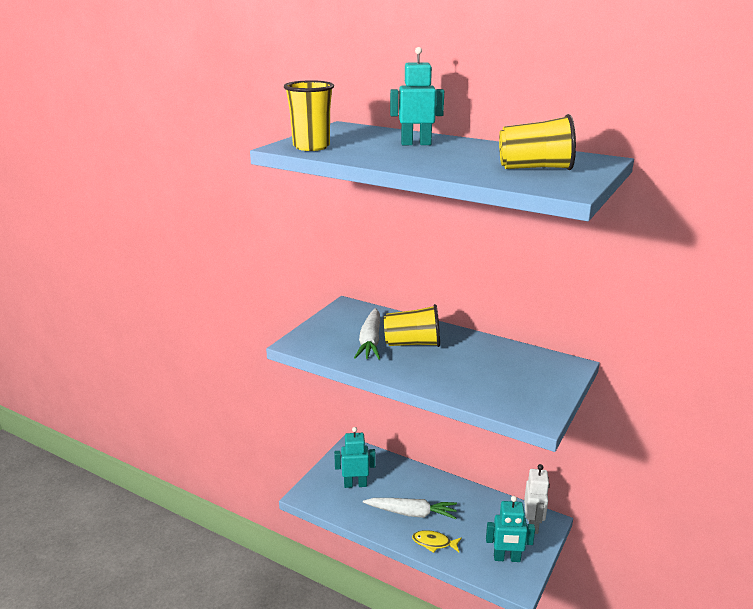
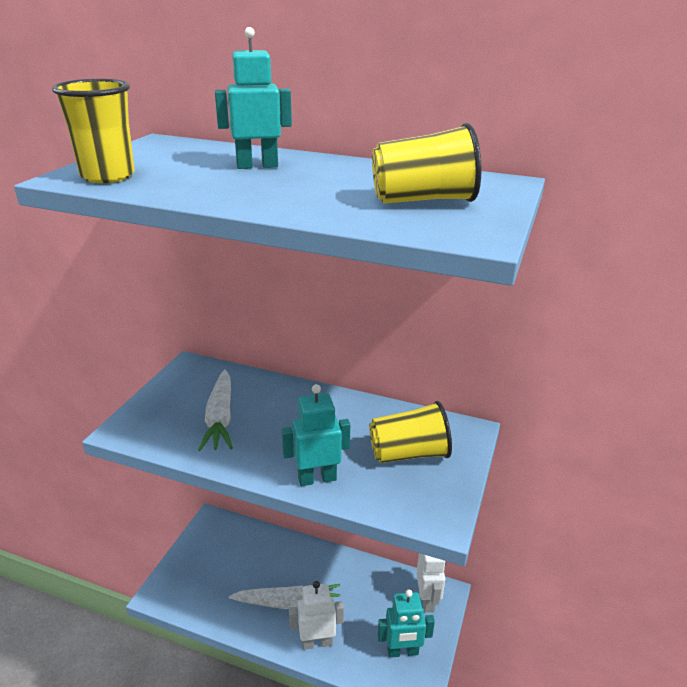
camera: 10 degrees left, 5 degrees up
turquoise robot [334,427,376,488] -> turquoise robot moved to [282,384,350,486]
yellow cup [384,304,440,347] -> yellow cup moved to [369,401,452,463]
yellow fish [412,530,462,553] -> white robot [289,581,344,650]

